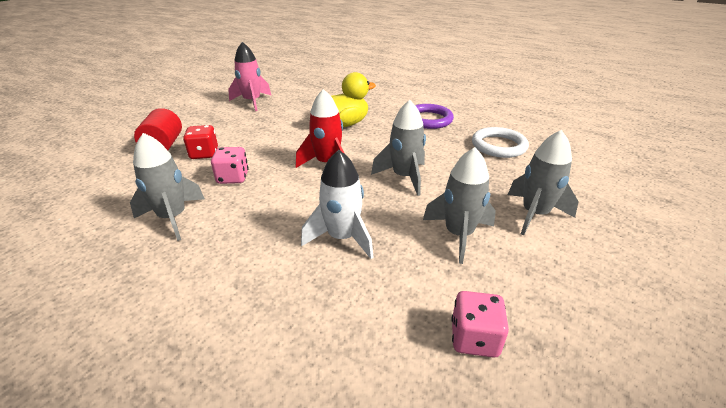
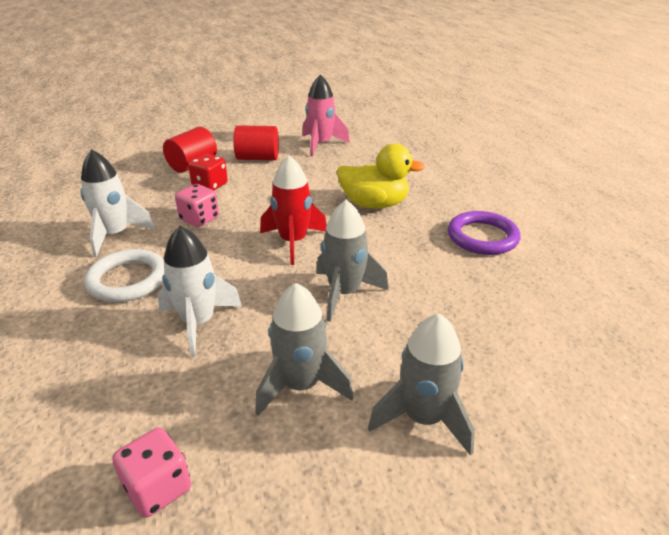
camera: 40 degrees right, 0 degrees up
grey rocket [130,133,205,241] -> white rocket [81,149,155,257]
white ring [472,127,529,158] -> white ring moved to [84,249,164,302]
none -> red cylinder [233,125,279,160]

